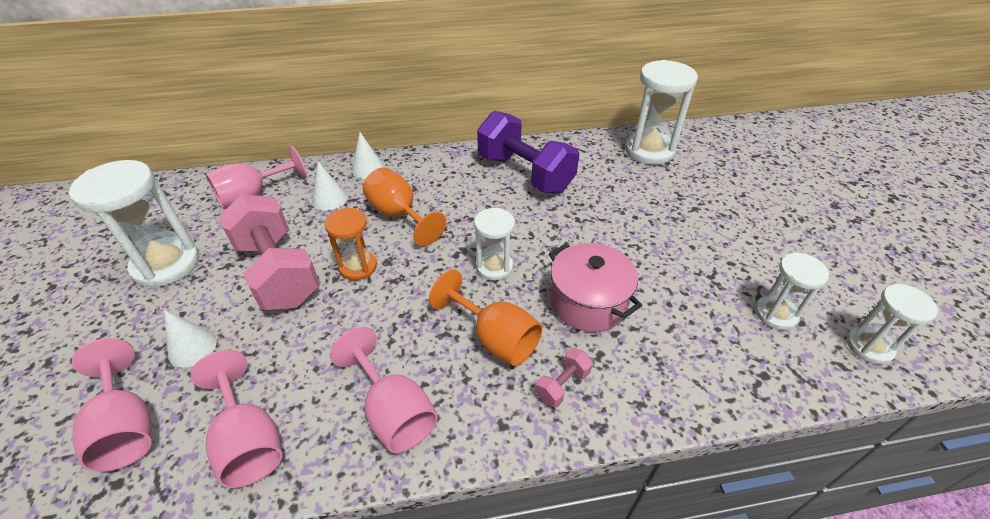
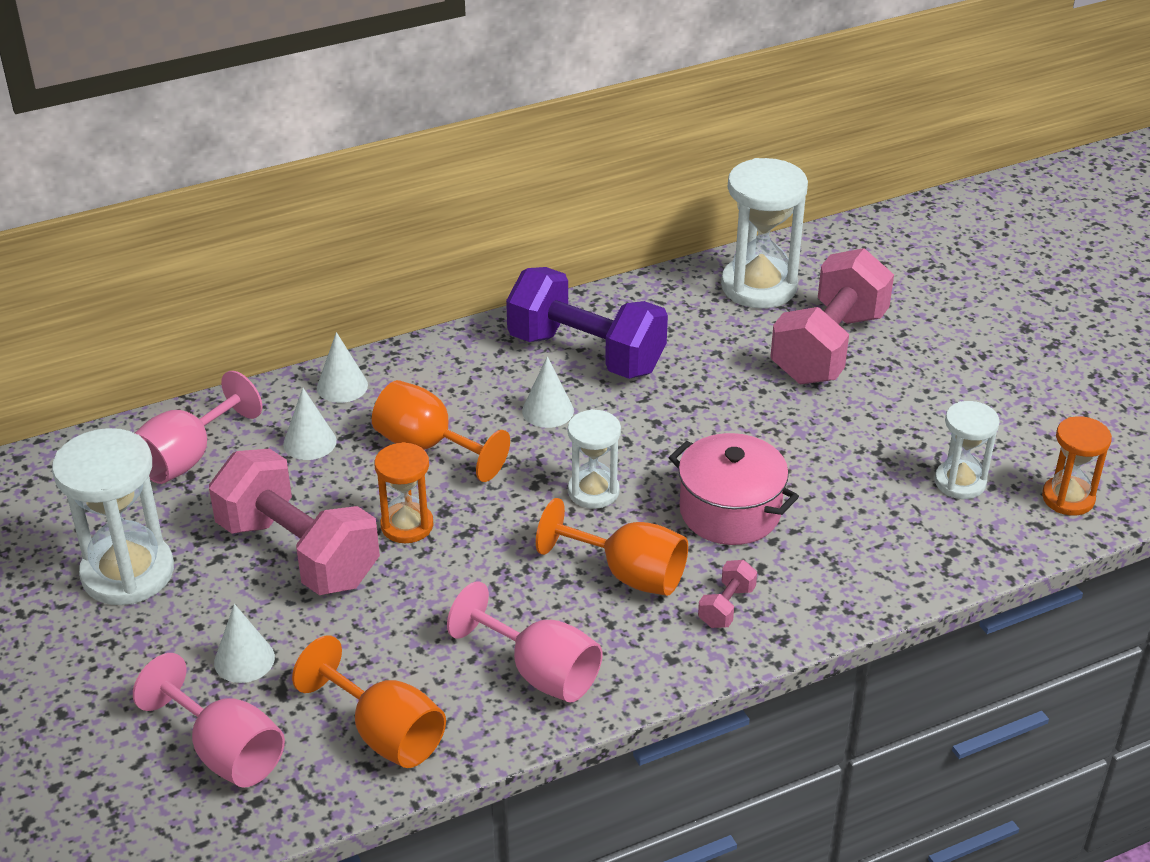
camera: 15 degrees left, 5 degrees down
pink goblet [191,350,282,488] -> orange goblet [292,635,446,768]
white hourglass [846,284,938,364] -> orange hourglass [1042,416,1112,516]
none -> white cone [522,356,574,428]
none -> pink dumbbell [770,248,894,384]

